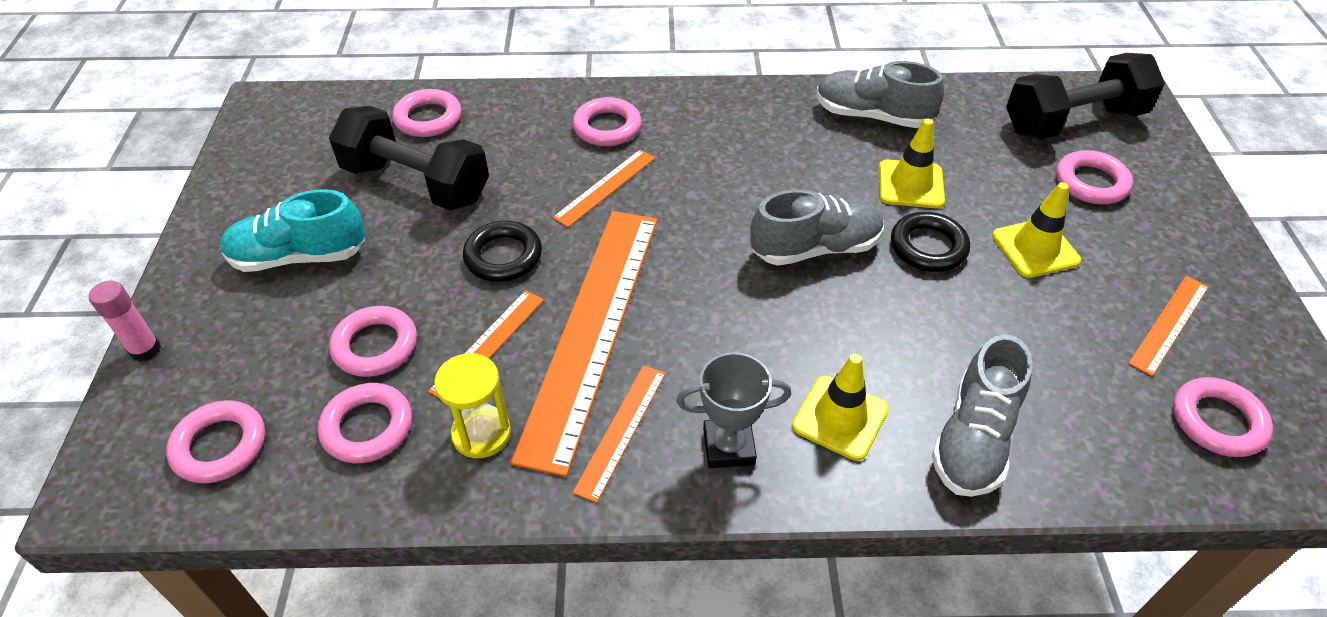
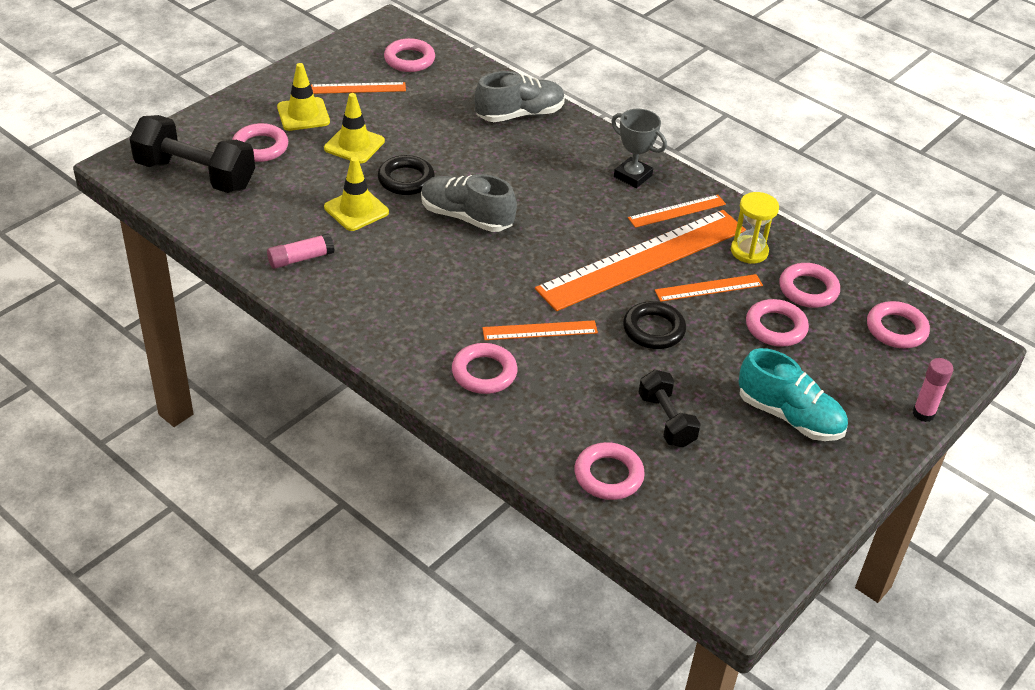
camera: 140 degrees left, 5 degrees down
black dumbbell [329,106,489,211] -> black dumbbell [638,370,701,447], size x0.58
yellow traffic cone [792,354,889,461] -> yellow traffic cone moved to [277,63,330,131]
grey shoe [816,61,944,128] -> pink glue stick [267,233,335,269]

